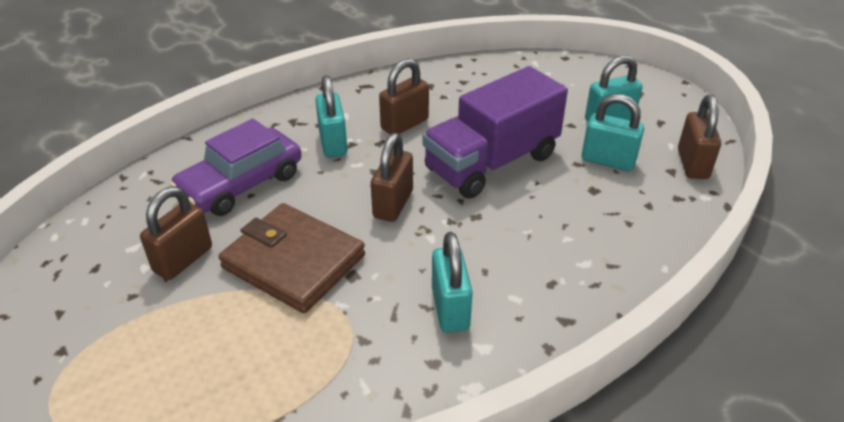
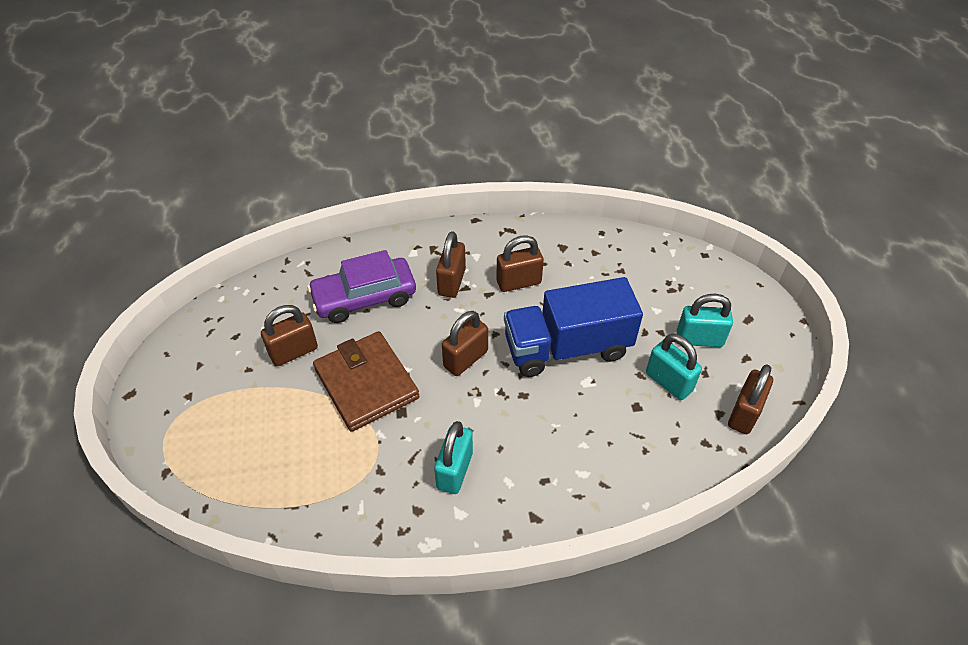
camera: 25 degrees right, 10 degrees up
turquoise padlock [315,75,347,158] -> brown padlock [436,231,466,298]
purple truck [422,66,568,199] -> blue truck [504,277,643,377]

